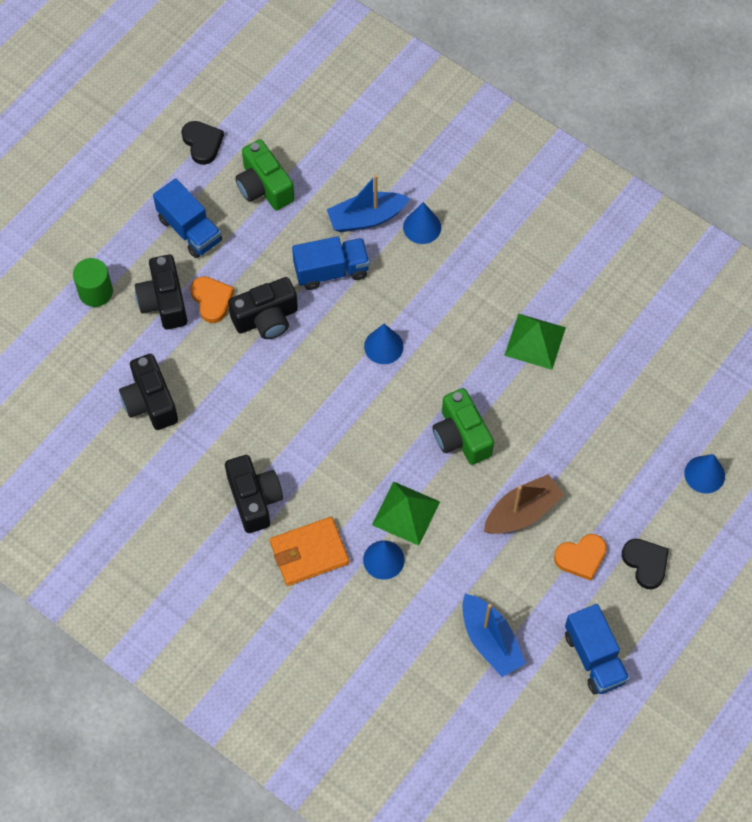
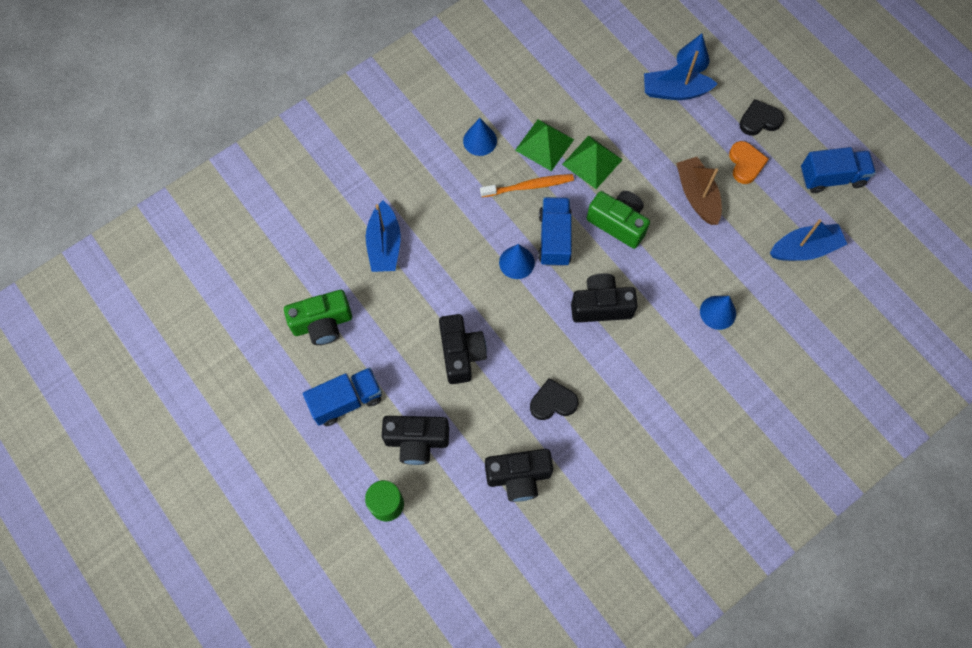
camera: 75 degrees left, 5 degrees up
black heart [181,121,224,165] -> black heart moved to [530,378,578,420]
orange heart [190,276,234,323] -> none
black camera [225,455,283,533] -> black camera moved to [571,273,638,323]
orange wallet [270,517,349,586] -> none
blue truck [292,236,370,290] -> blue truck moved to [538,197,572,266]
green pyramid [372,481,440,546] -> green pyramid moved to [562,135,622,189]
blue cone [403,202,441,244] -> blue cone moved to [463,118,497,156]
green camera [433,388,494,465] -> green camera turned 135 degrees counterclockwise [587,191,650,249]
none -> orange toothbrush [480,174,574,197]
none -> blue boat [644,51,718,100]

